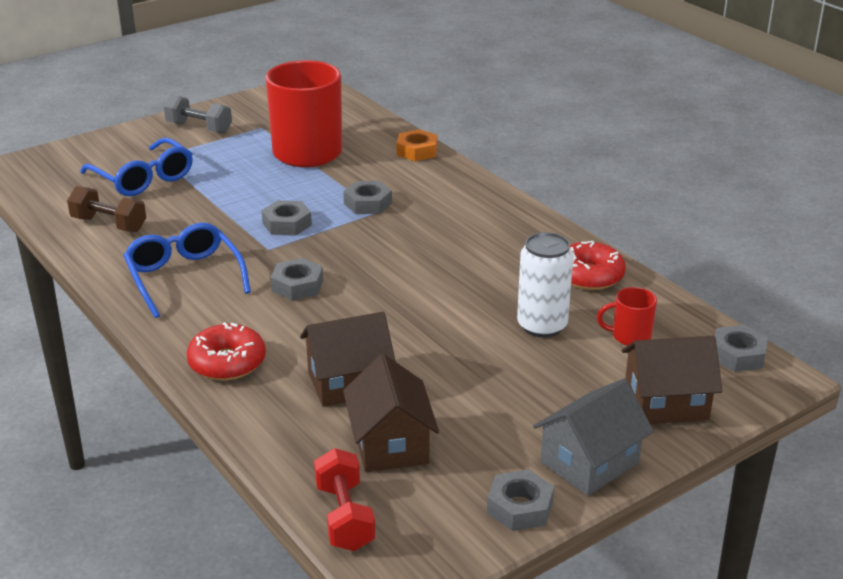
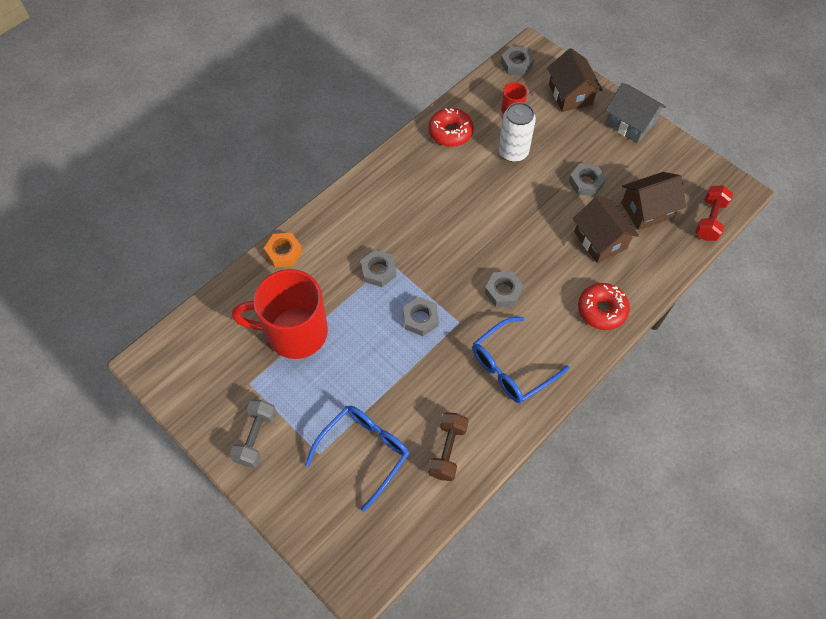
camera: 100 degrees left, 30 degrees up
red dumbbell [314,448,375,551] -> red dumbbell turned 45 degrees counterclockwise [695,185,733,241]
grey nut [487,469,554,531] -> grey nut moved to [569,163,606,196]

